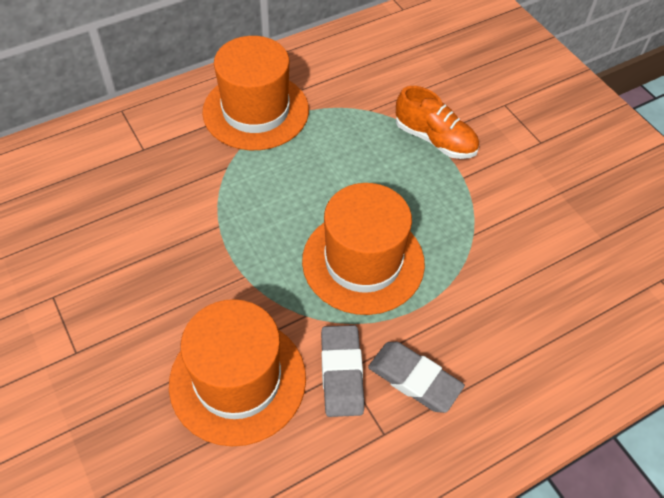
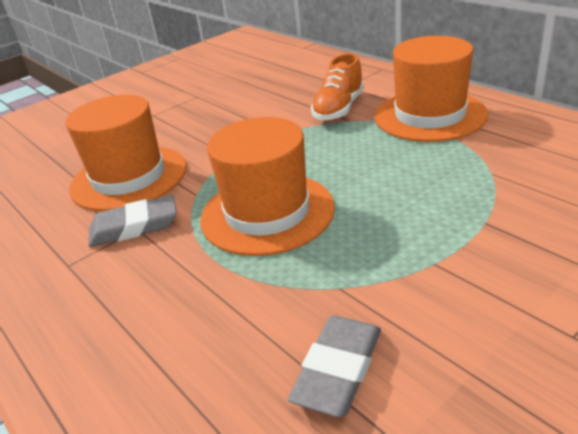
camera: 85 degrees right, 20 degrees down
grey eraser [368,342,465,413] -> grey eraser moved to [288,315,381,417]
orange shoe [396,86,479,159] -> orange shoe moved to [311,53,364,121]

